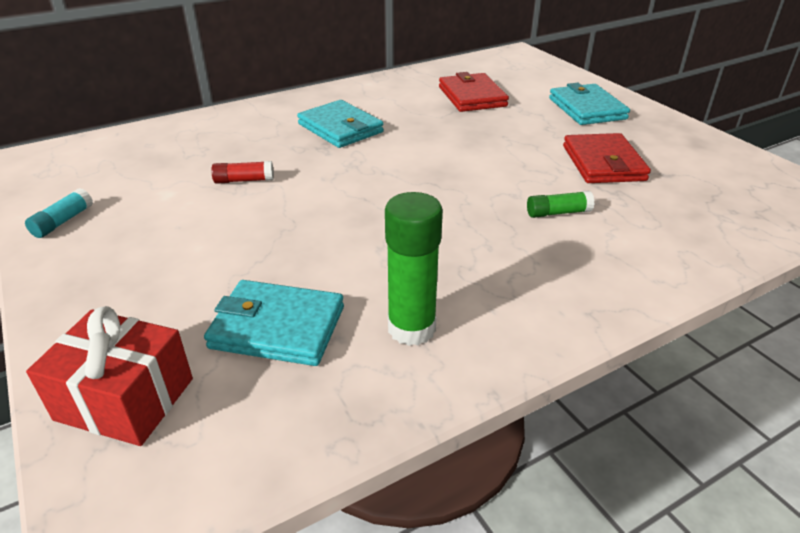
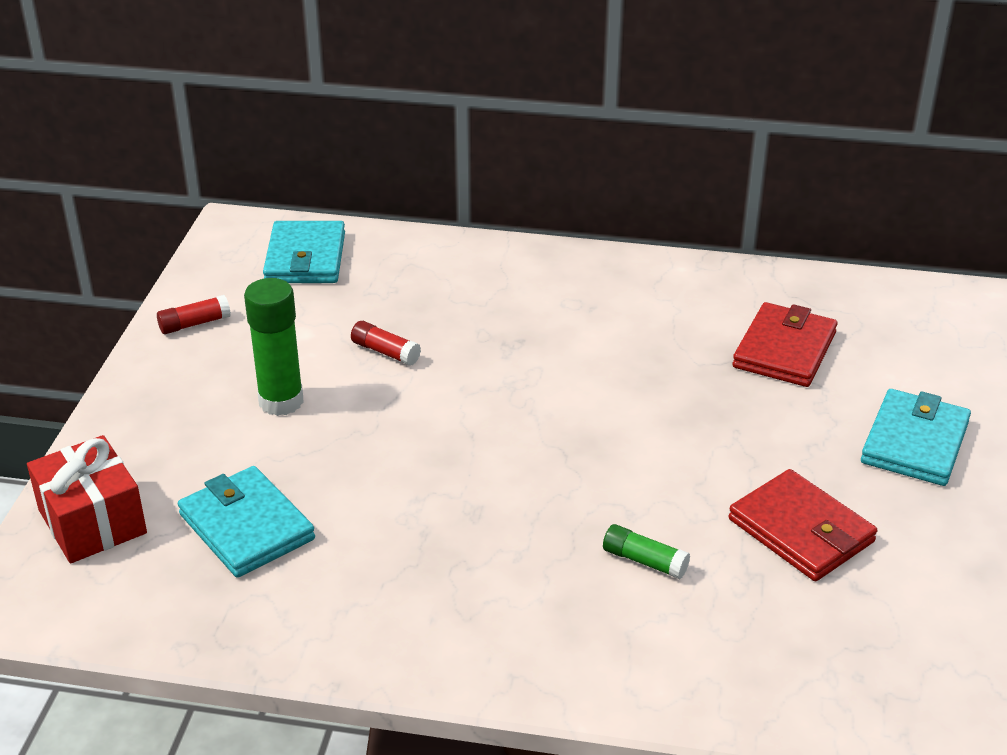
camera: 40 degrees right, 0 degrees up
turquoise glue stick [25,188,93,238] -> red glue stick [157,295,231,334]
turquoise wallet [297,100,384,148] -> turquoise wallet moved to [263,221,345,283]
green glue stick [385,192,443,346] -> green glue stick moved to [244,278,304,416]
red wallet [563,133,651,183] -> red wallet turned 75 degrees counterclockwise [729,469,877,581]

